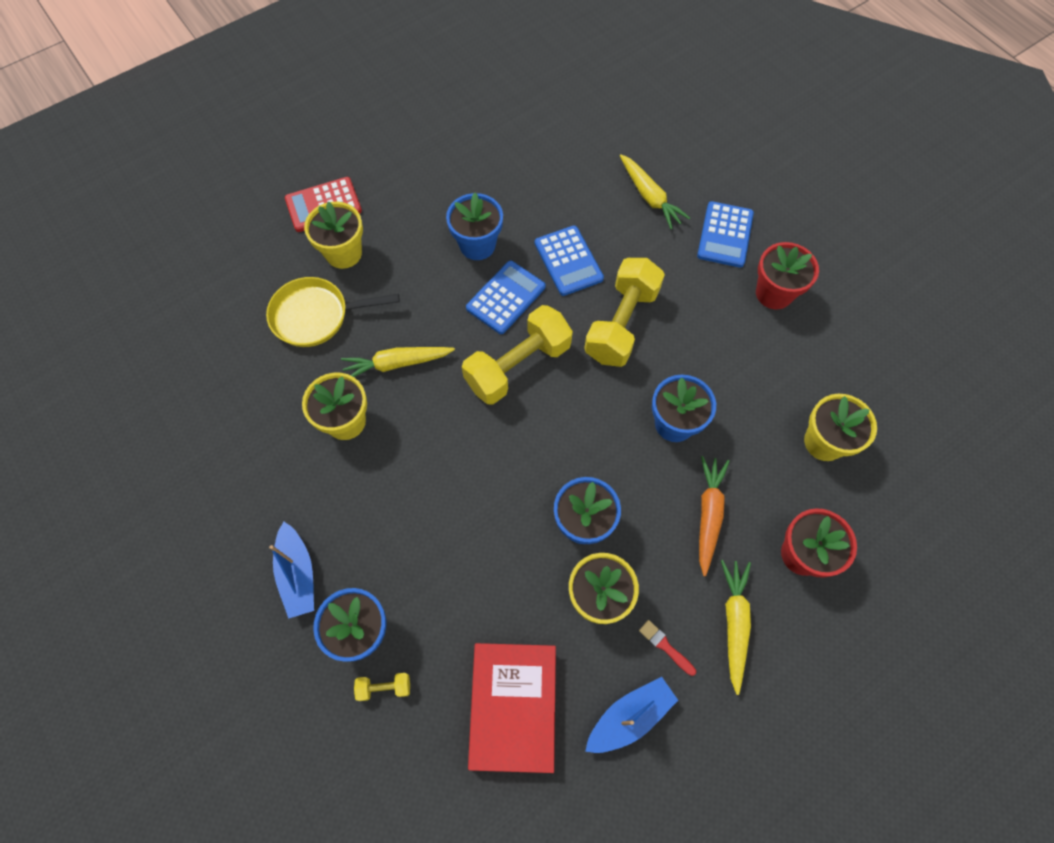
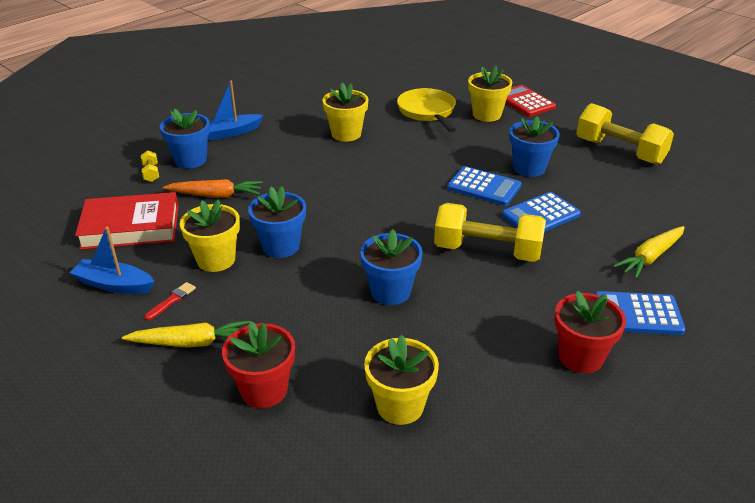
camera: 80 degrees right, 30 degrees down
yellow carrot [341,347,455,377] -> none
yellow dumbbell [462,305,573,405] -> yellow dumbbell moved to [576,103,674,165]
blue boat [585,677,678,753] -> blue boat turned 150 degrees clockwise [70,227,155,294]
orange carrot [699,456,730,576] -> orange carrot moved to [163,179,262,197]

